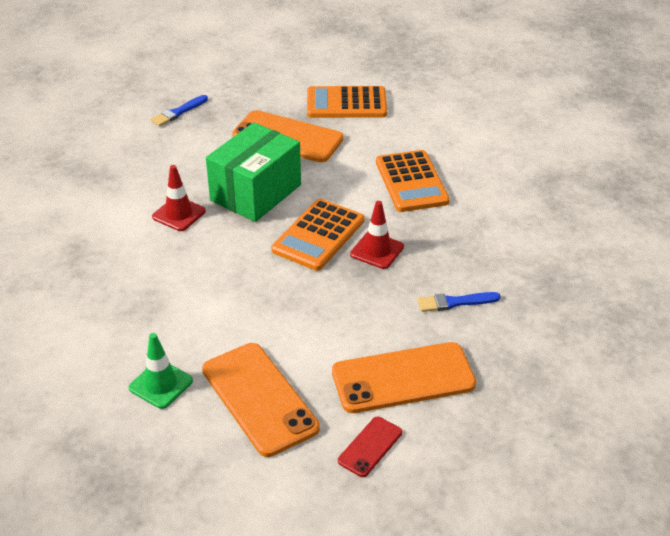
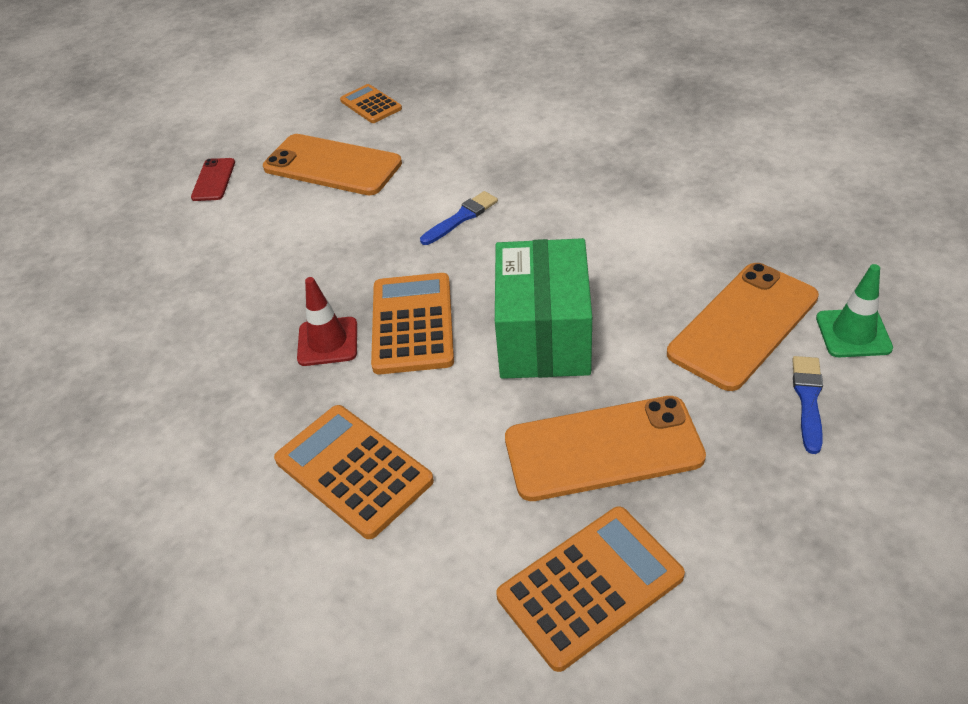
camera: 150 degrees right, 5 degrees up
green traffic cone [129,333,193,409] -> green traffic cone moved to [816,264,893,357]
red traffic cone [152,165,206,231] -> none
orange phone [332,342,476,413] -> orange phone moved to [667,263,819,391]
blue brush [417,292,501,312] -> blue brush moved to [420,191,498,245]
none -> orange calculator [340,84,402,123]

